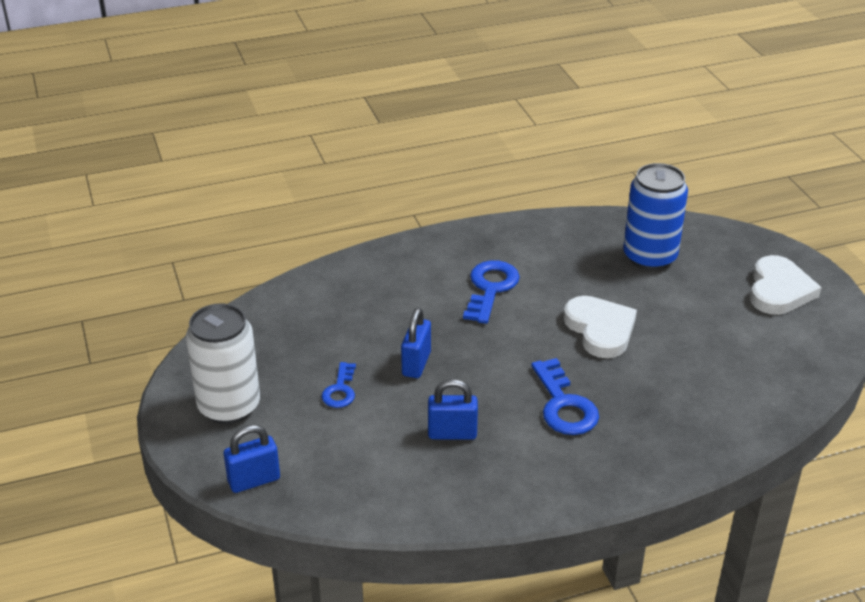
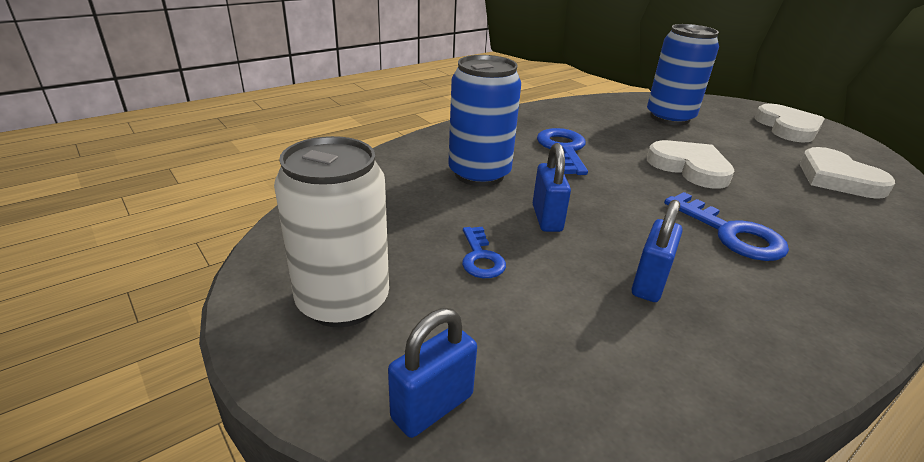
camera: 20 degrees left, 5 degrees down
blue padlock [428,379,478,440] -> blue padlock turned 45 degrees counterclockwise [632,200,682,302]
none -> blue can [448,55,521,186]
none -> white heart [800,147,895,199]

